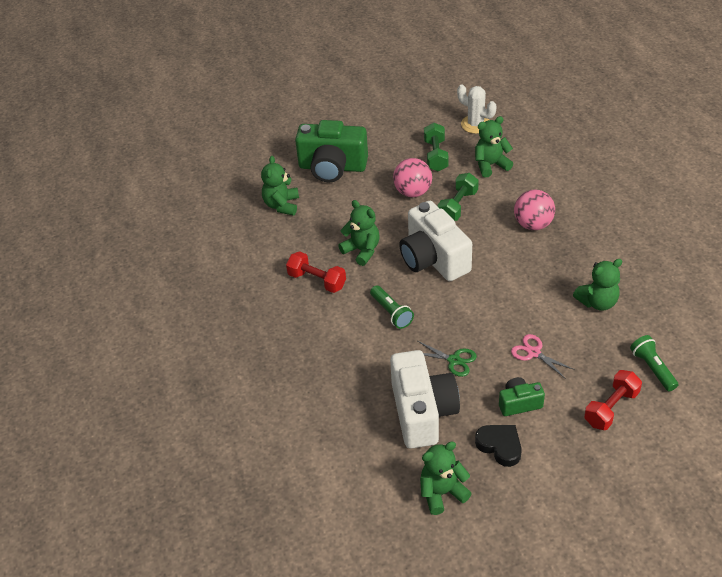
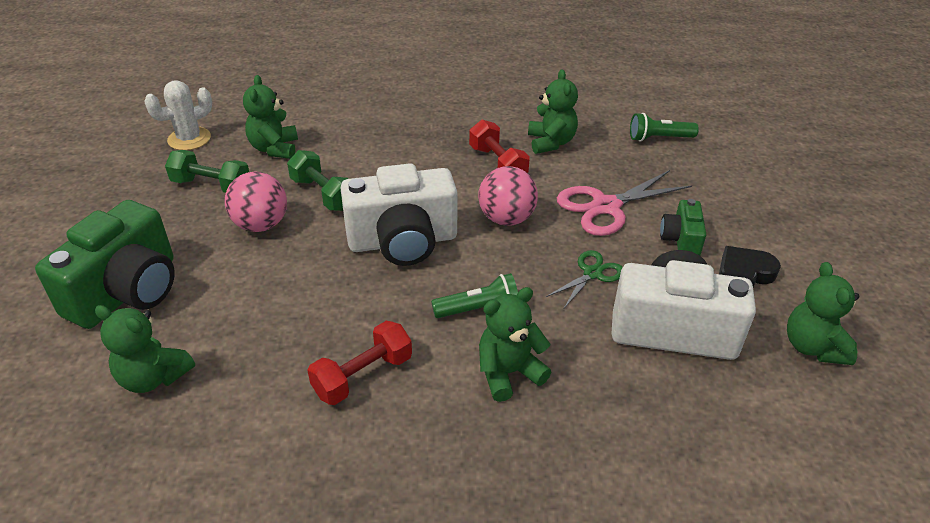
camera: 75 degrees left, 5 degrees down
green teddy bear [338,200,380,266] -> green teddy bear moved to [479,287,551,402]
pink scissors [511,334,575,379] -> pink scissors [557,170,692,236], size x1.73
pink ball [514,190,555,230] -> pink ball moved to [478,166,538,226]
red dumbbell [584,370,642,430] -> red dumbbell moved to [469,119,530,173]

